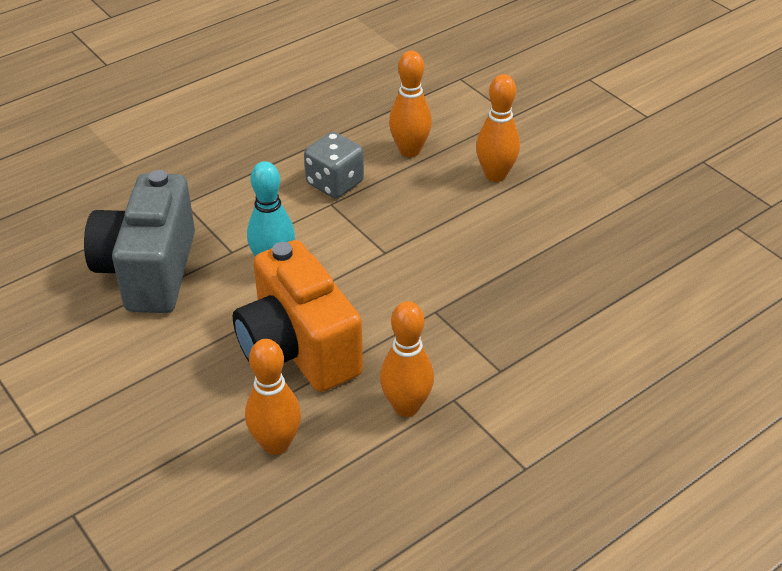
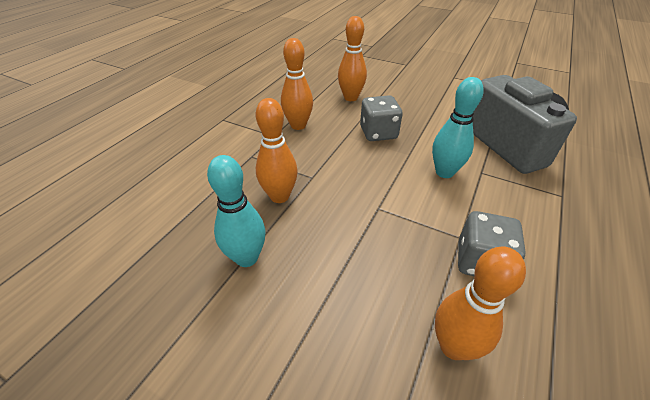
camera: 155 degrees right, 0 degrees up
orange camera [233,240,363,392] -> grey dice [360,95,403,141]
orange bowling pin [476,74,520,182] -> orange bowling pin moved to [256,98,298,203]
none -> turquoise bowling pin [207,155,266,267]

